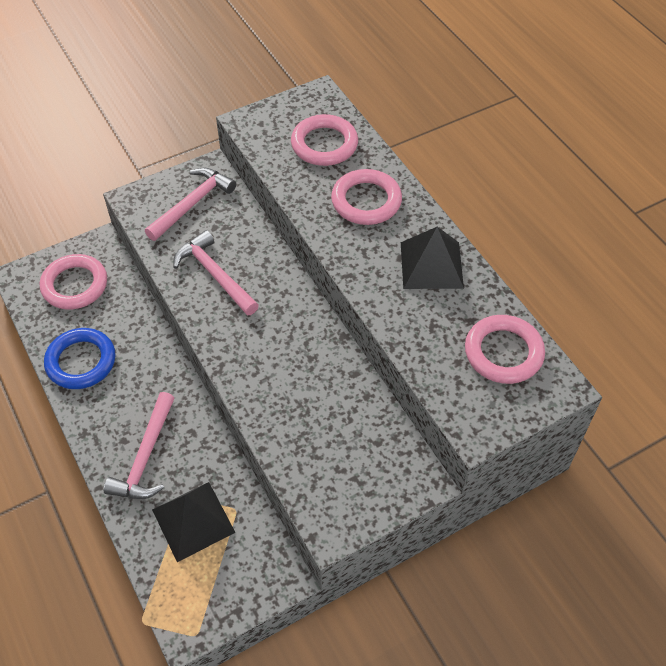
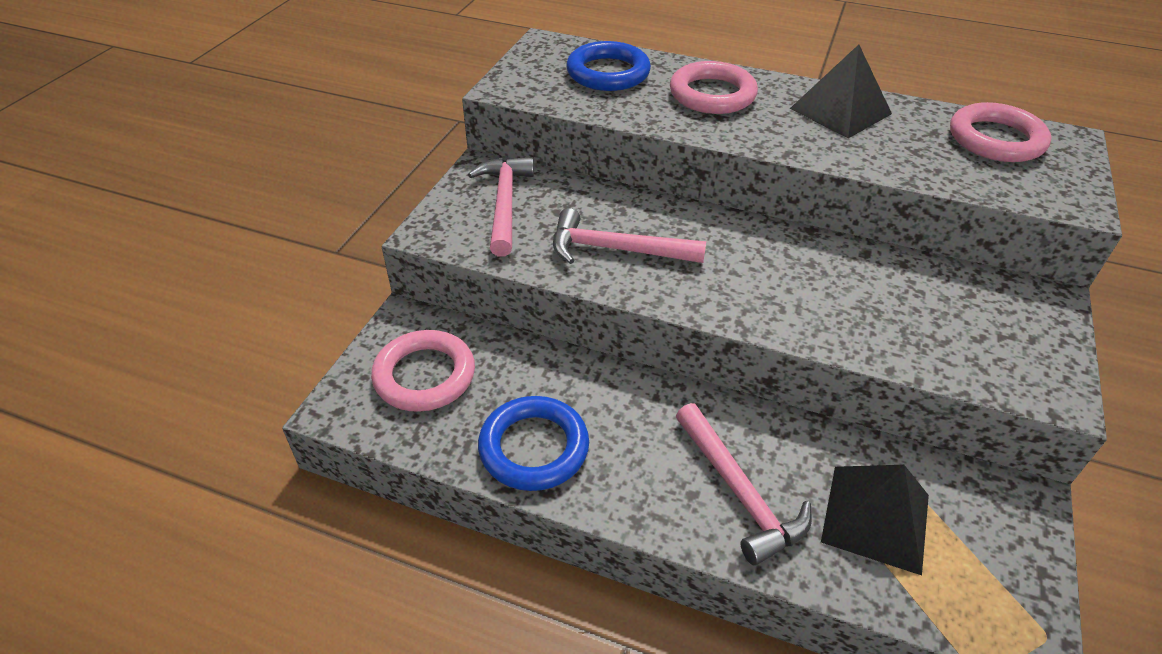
camera: 40 degrees left, 10 degrees down
pink ring [291,114,358,166] -> blue ring [566,41,651,91]

